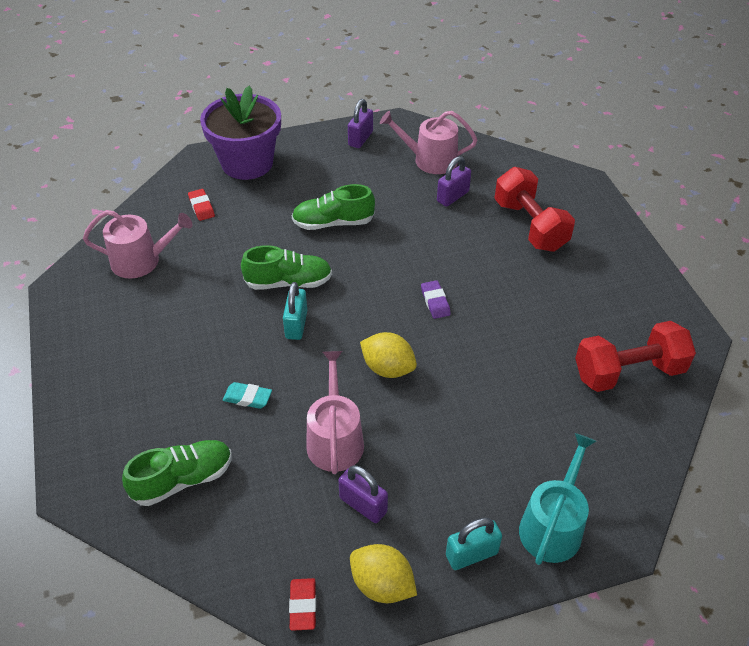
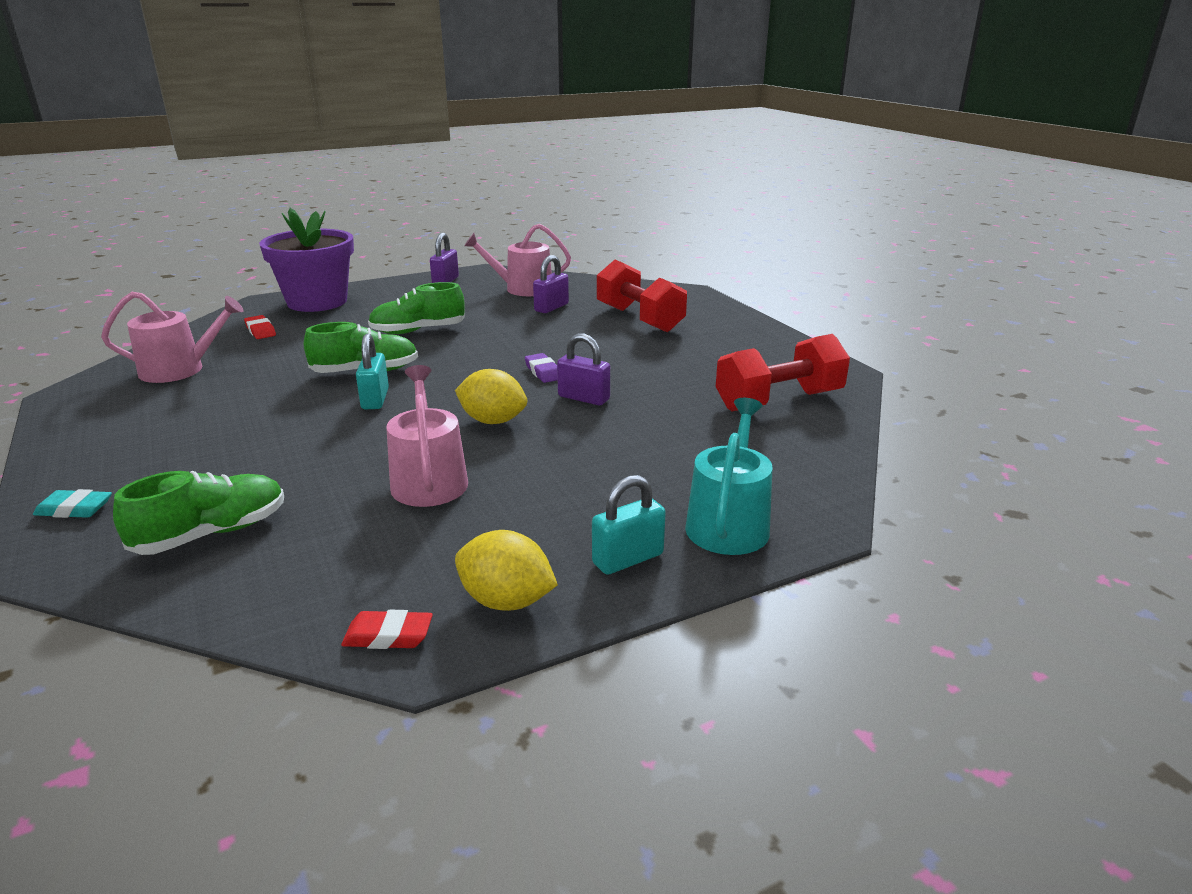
camera: 10 degrees left, 20 degrees down
turquoise eraser [223,382,272,409] -> turquoise eraser moved to [33,489,112,518]
red eraser [289,578,316,631] -> red eraser turned 75 degrees counterclockwise [341,610,433,649]
purple padlock [338,465,388,523] -> purple padlock moved to [557,333,610,405]

